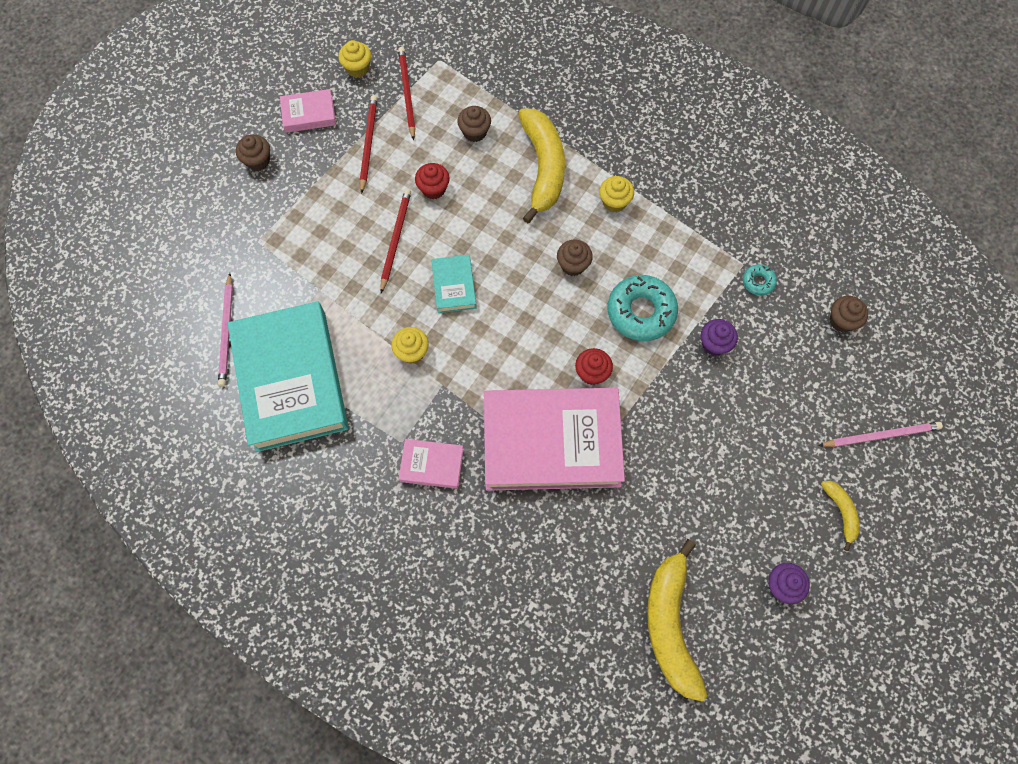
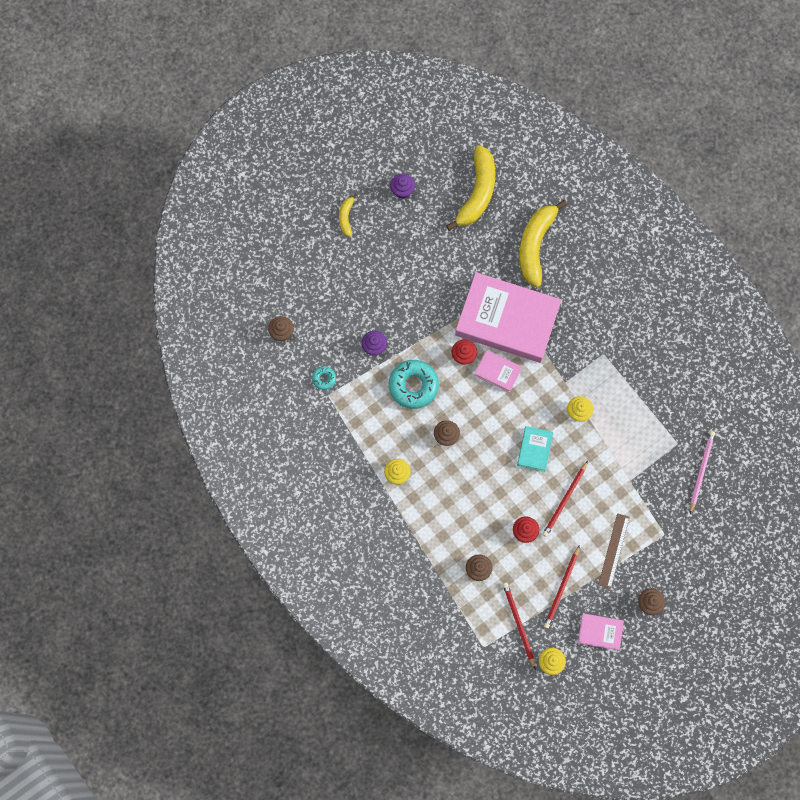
camera: 160 degrees left, 5 degrees up
turquoise book [228,301,349,452] -> none
red pencil [398,47,416,140] -> red pencil turned 150 degrees clockwise [503,582,535,669]
pink book [399,439,464,489] -> pink book moved to [474,350,522,393]
yellow banana [518,109,565,223] -> yellow banana moved to [519,200,567,288]
pink pencil [818,422,943,447] -> none
none -> brown ruler [598,513,630,589]

